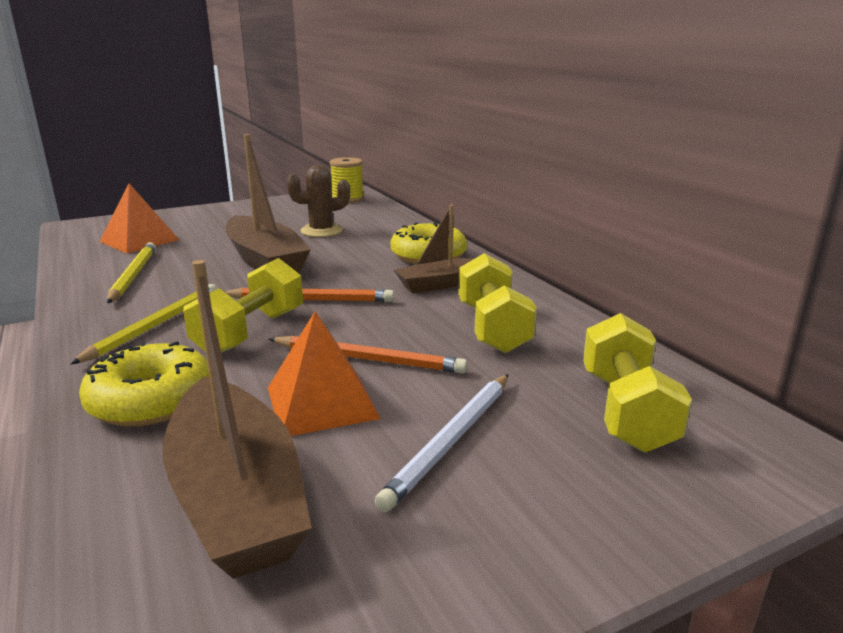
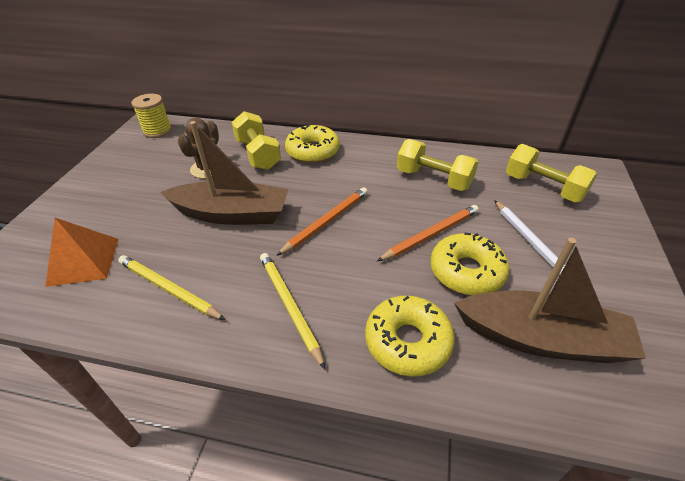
camera: 50 degrees left, 20 degrees up
yellow dumbbell [183,258,303,353] -> yellow dumbbell moved to [231,111,281,170]
orange pyramid [268,311,381,436] -> yellow donut [430,233,509,295]
brown boat [394,205,475,293] -> none

